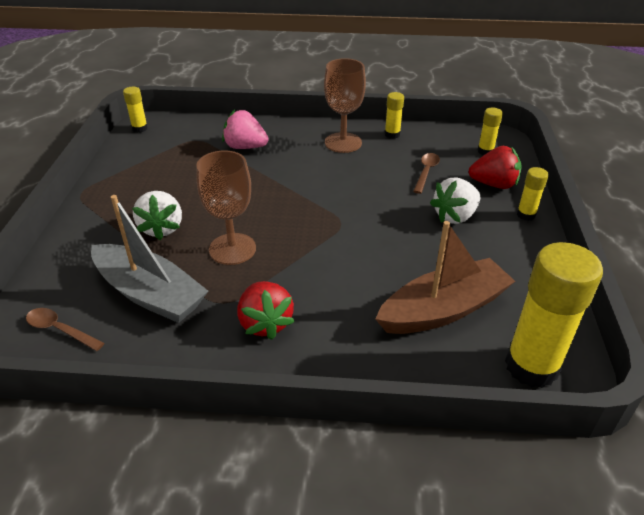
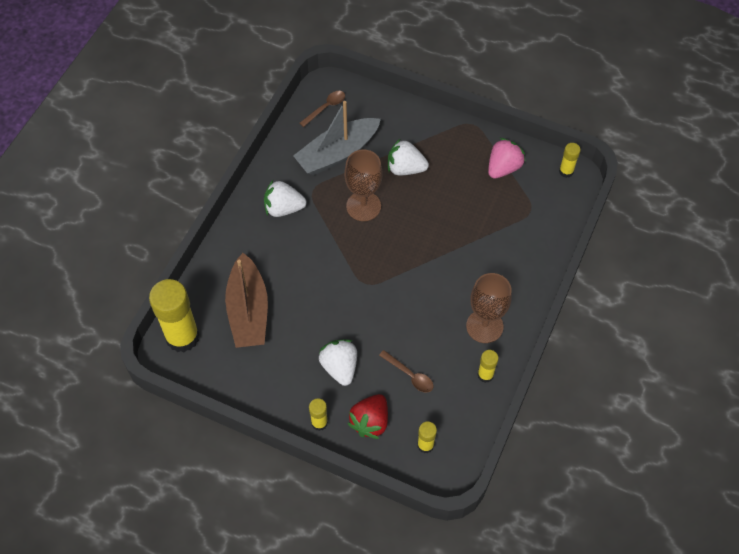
camera: 110 degrees right, 20 degrees up
pink strawberry [222,110,269,149] -> pink strawberry moved to [488,138,526,179]
red strawberry [237,281,295,340] -> white strawberry [264,180,307,217]

